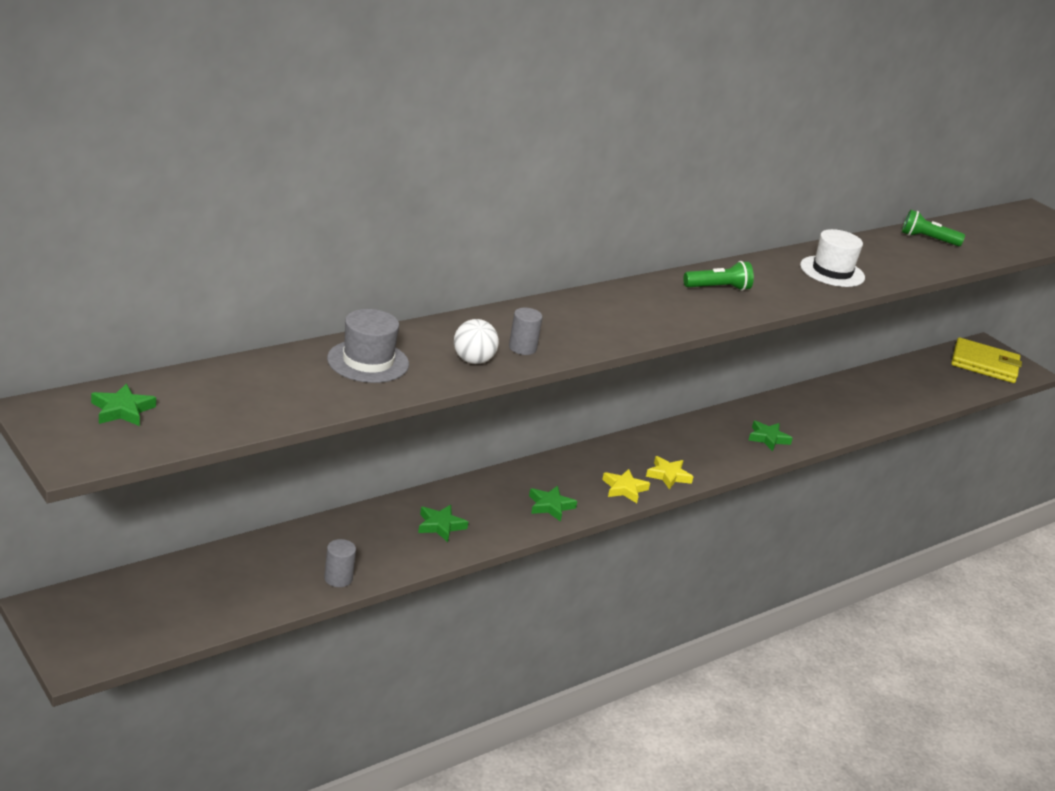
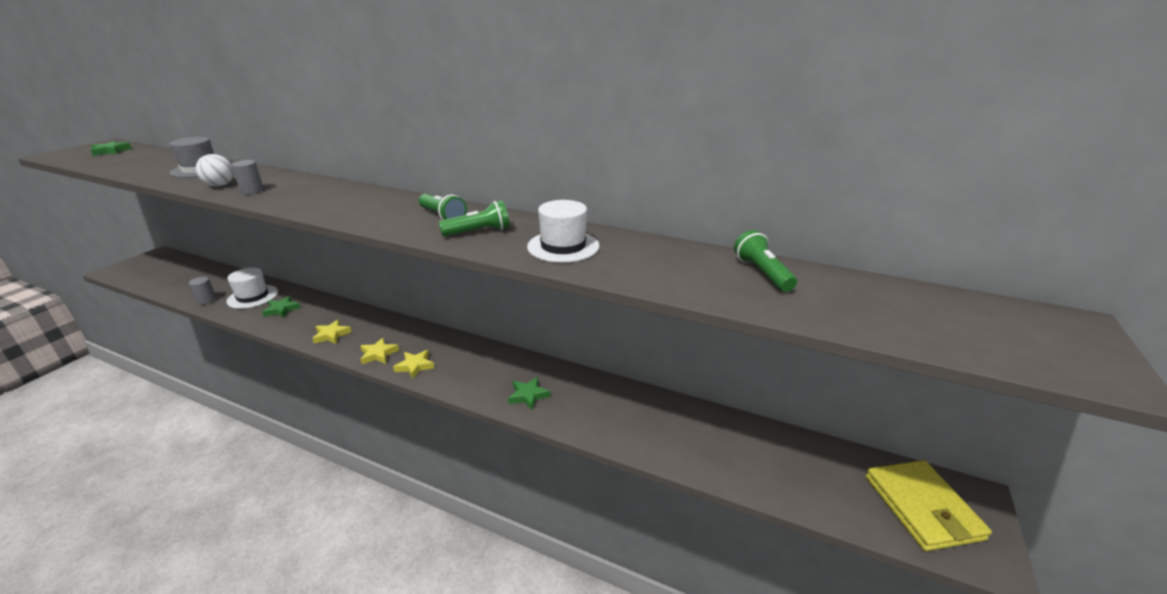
camera: 65 degrees right, 0 degrees up
green star [529,486,577,522] -> yellow star [312,320,352,344]
none -> white hat [226,268,278,309]
none -> green flashlight [438,200,509,236]

